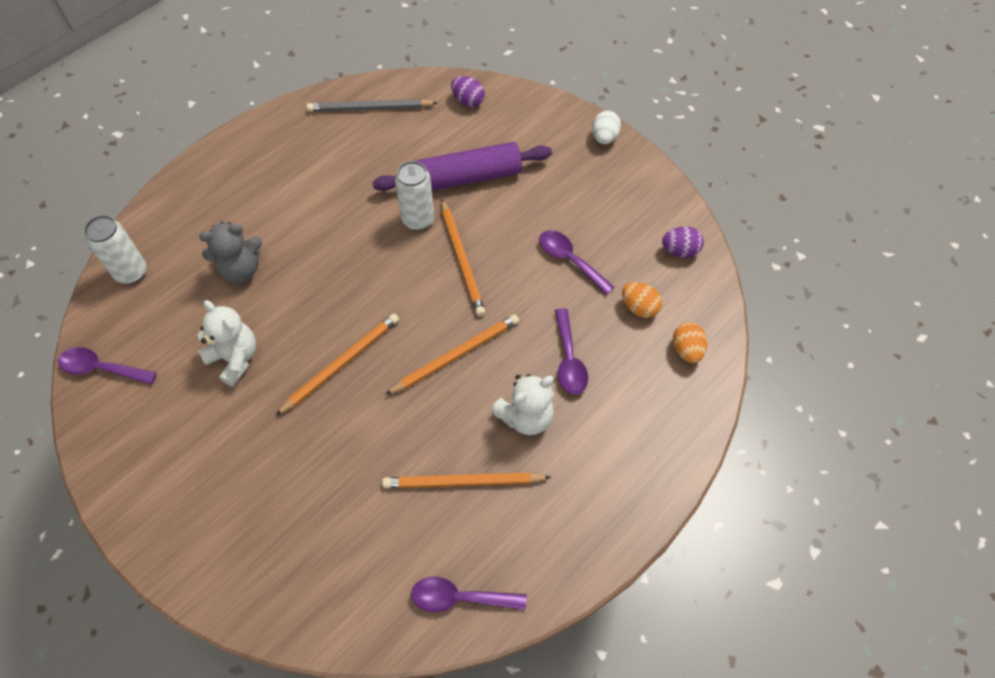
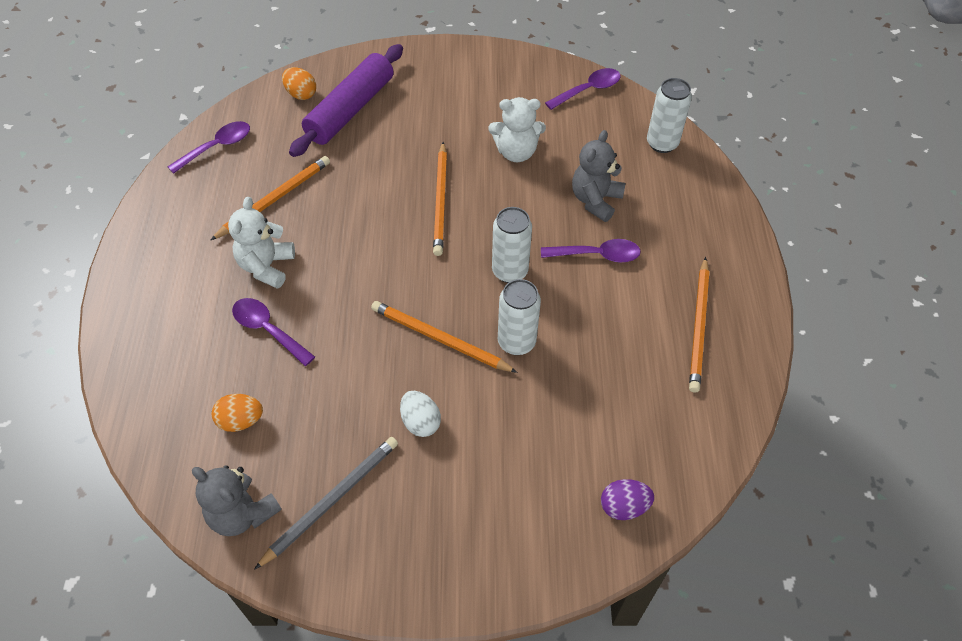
camera: 135 degrees right, 5 degrees down
grey pencil [307,99,437,112] -> grey pencil moved to [254,437,398,570]
purple rolling pin [372,142,552,191] -> purple rolling pin moved to [289,44,403,157]
orange pencil [385,314,519,395] -> orange pencil moved to [689,257,709,393]
purple spoon [539,230,614,295] -> purple spoon moved to [541,239,641,263]
white egg [592,111,621,144] -> white egg moved to [400,391,441,437]
purple egg [662,226,704,258] -> grey teddy bear [192,465,282,536]
orange egg [673,322,707,363] -> orange egg moved to [282,67,316,100]
none -> white can [492,207,532,283]

